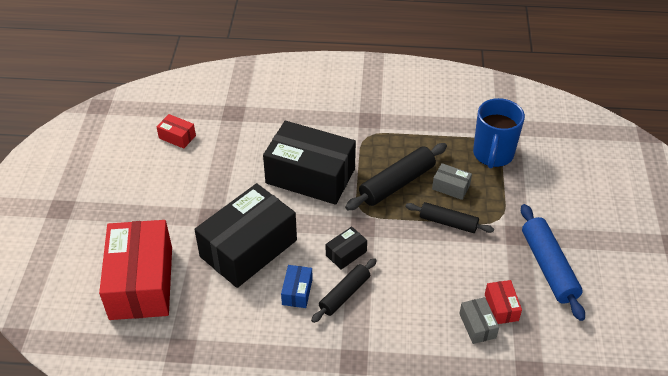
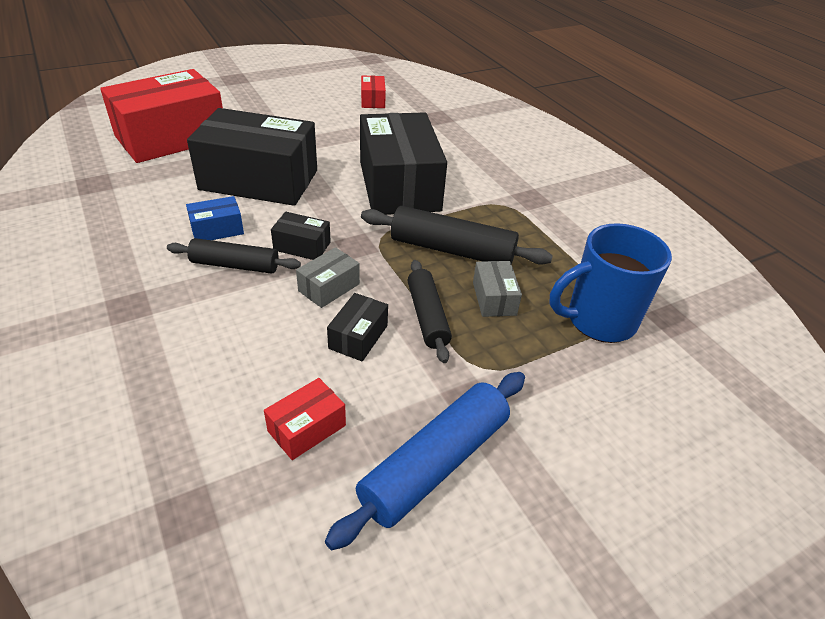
camera: 55 degrees right, 5 degrees down
grey box [459,297,499,344] -> grey box moved to [296,247,360,308]
none -> black box [327,293,388,362]

